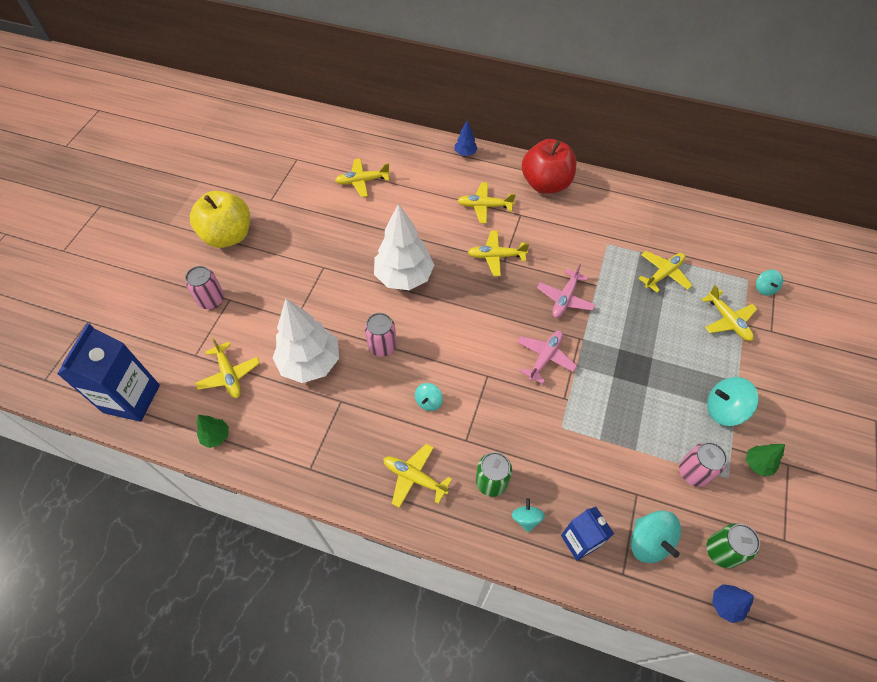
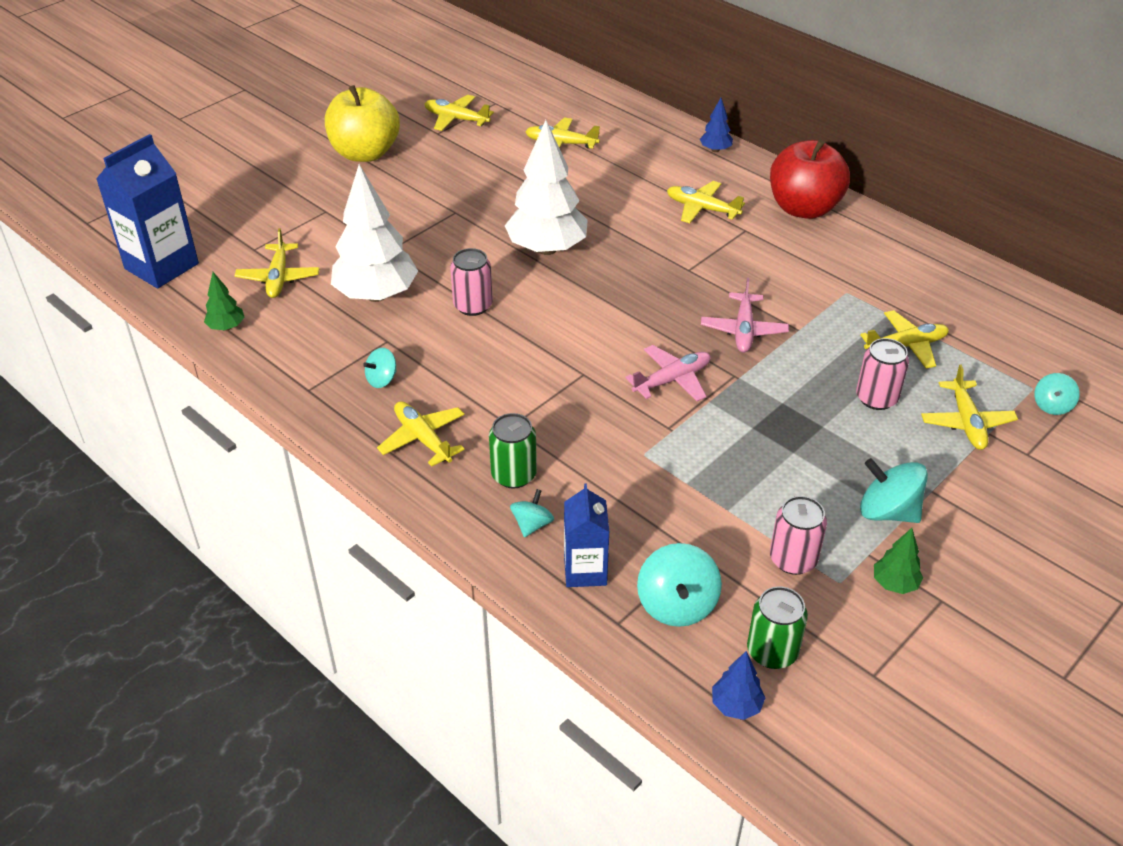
camera: 25 degrees right, 15 degrees down
pink can [185,266,224,309] -> pink can moved to [856,338,909,410]
turquoise spinning top [415,383,443,411] -> turquoise spinning top moved to [363,348,397,388]
yellow plane [468,231,529,276] -> yellow plane moved to [425,95,494,131]
pink plane [537,264,595,318] -> pink plane turned 45 degrees counterclockwise [701,278,789,353]

